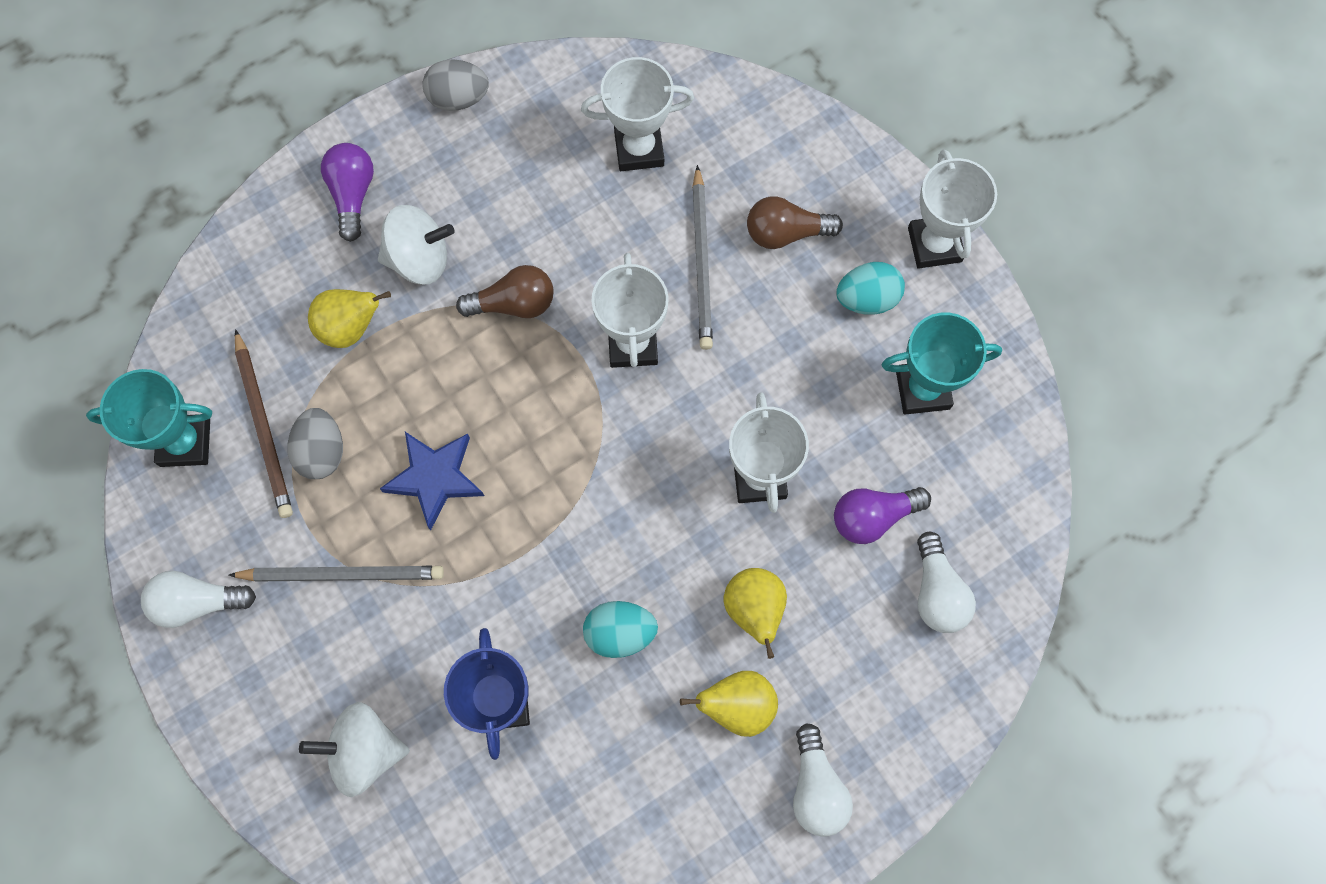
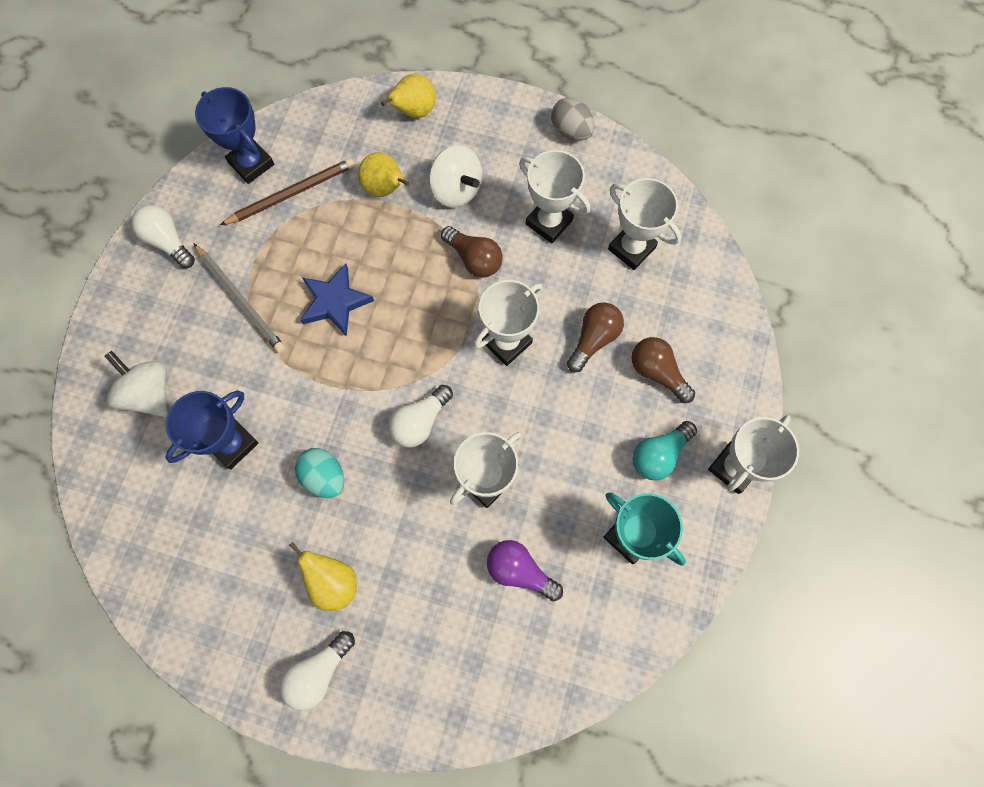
camera: 50 degrees right, 0 degrees up
turquoise trophy [86,369,212,467] -> blue trophy [195,87,274,184]
brown pencil [235,329,293,518] -> brown pencil turned 150 degrees counterclockwise [220,158,355,225]
grey egg [288,408,343,479] -> none
purple light bulb [321,143,374,242] -> none
grey pencil [692,165,713,350] -> brown light bulb [567,302,624,372]
yellow pear [723,568,787,659] -> yellow pear moved to [381,73,436,118]
turquoise egg [836,262,905,315] -> turquoise light bulb [632,421,697,480]
white light bulb [917,532,976,633] -> white light bulb moved to [388,385,453,448]
none -> white trophy [519,150,590,243]

